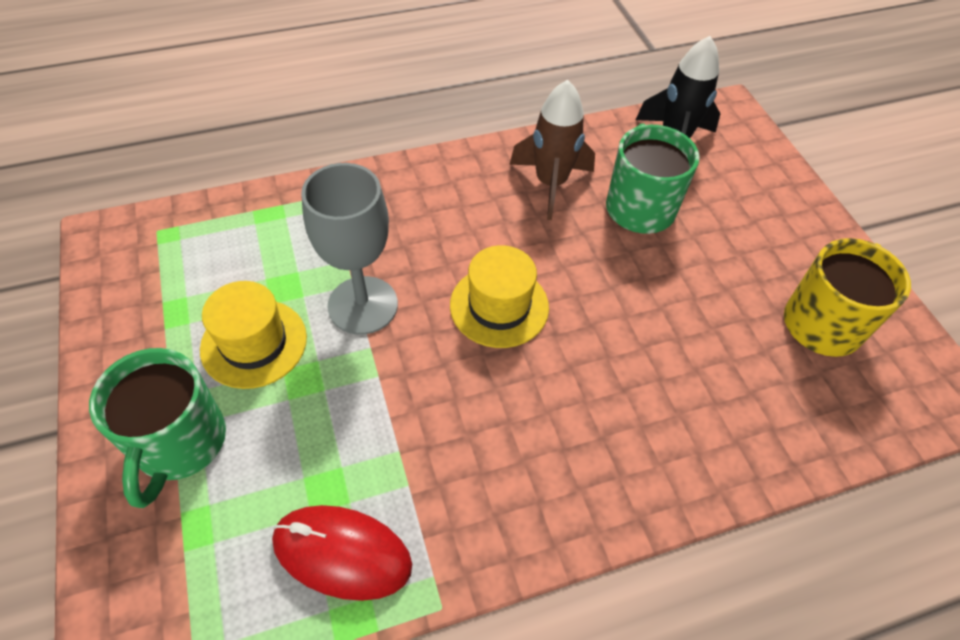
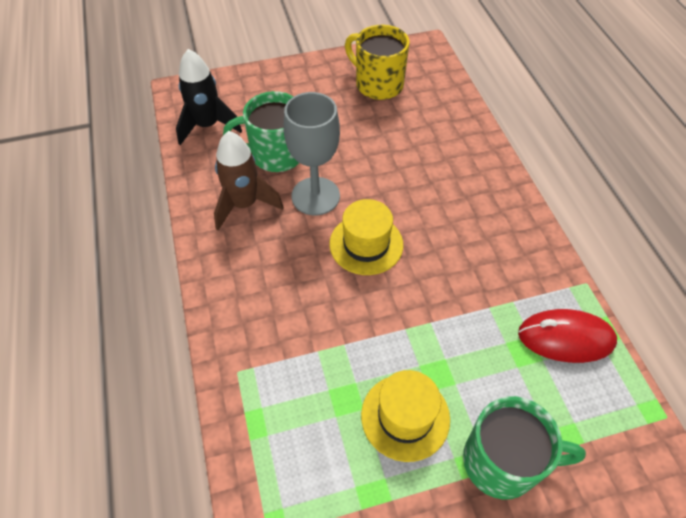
camera: 85 degrees left, 0 degrees up
red mouse [272,505,412,601] -> red mouse turned 75 degrees clockwise [518,309,617,363]
grey goblet [301,163,398,335] -> grey goblet moved to [283,92,340,215]

